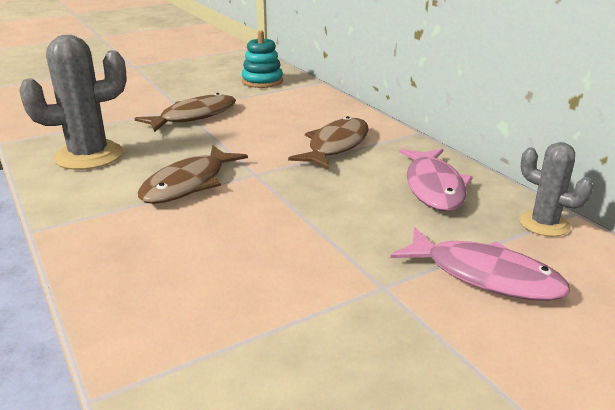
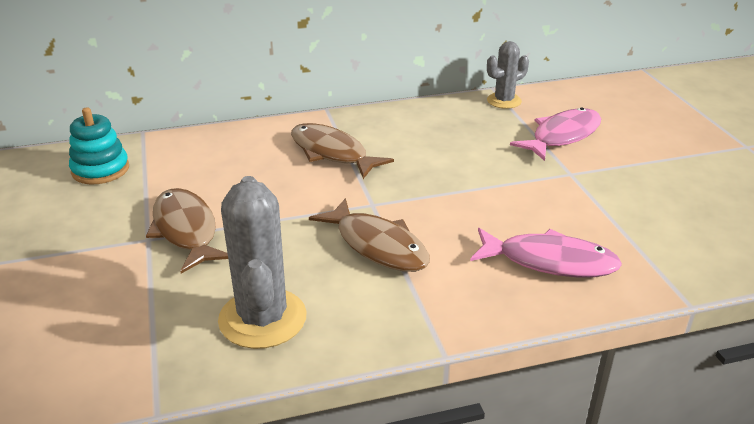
camera: 75 degrees left, 5 degrees up
pink fish [399,149,473,211] -> pink fish moved to [470,228,622,277]

